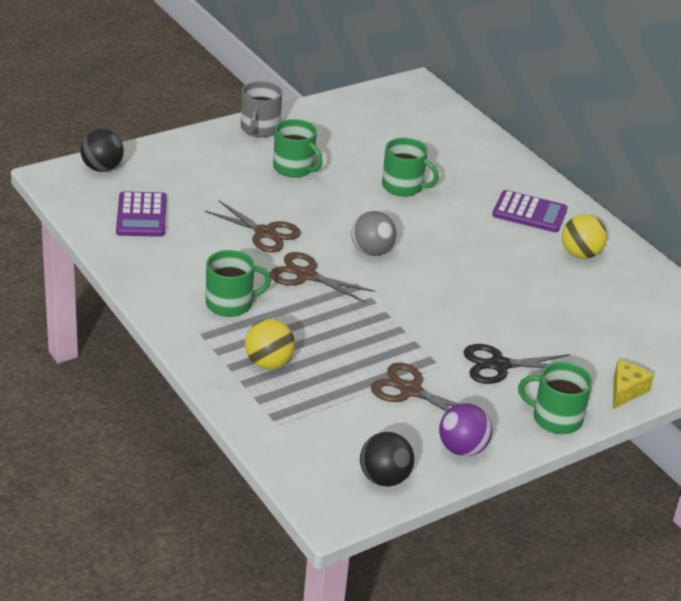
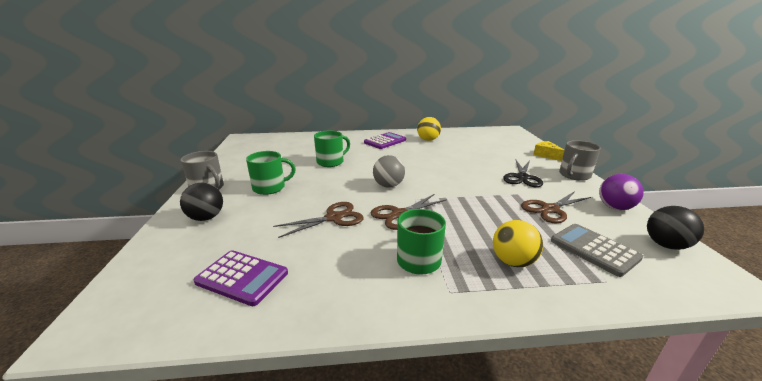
camera: 60 degrees left, 10 degrees down
black ball [80,129,124,172] -> black ball moved to [180,183,223,221]
green mug [518,362,592,434] -> grey mug [559,140,601,181]
none -> grey calculator [551,224,643,277]

